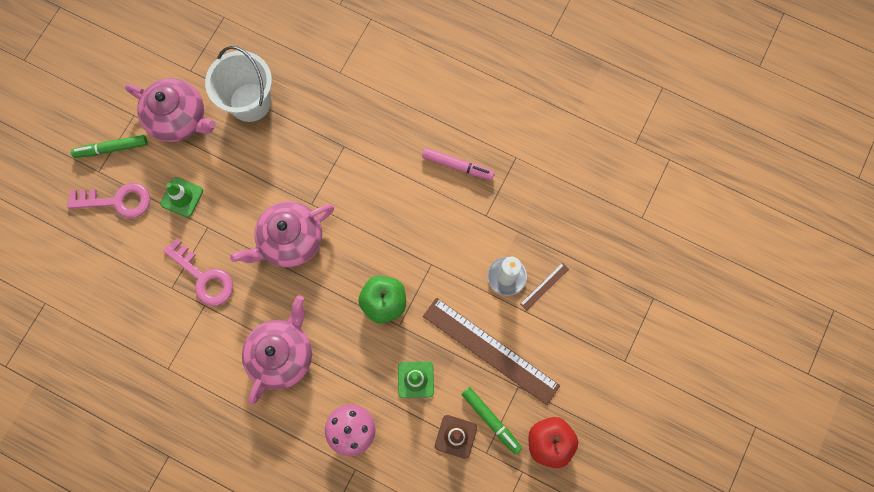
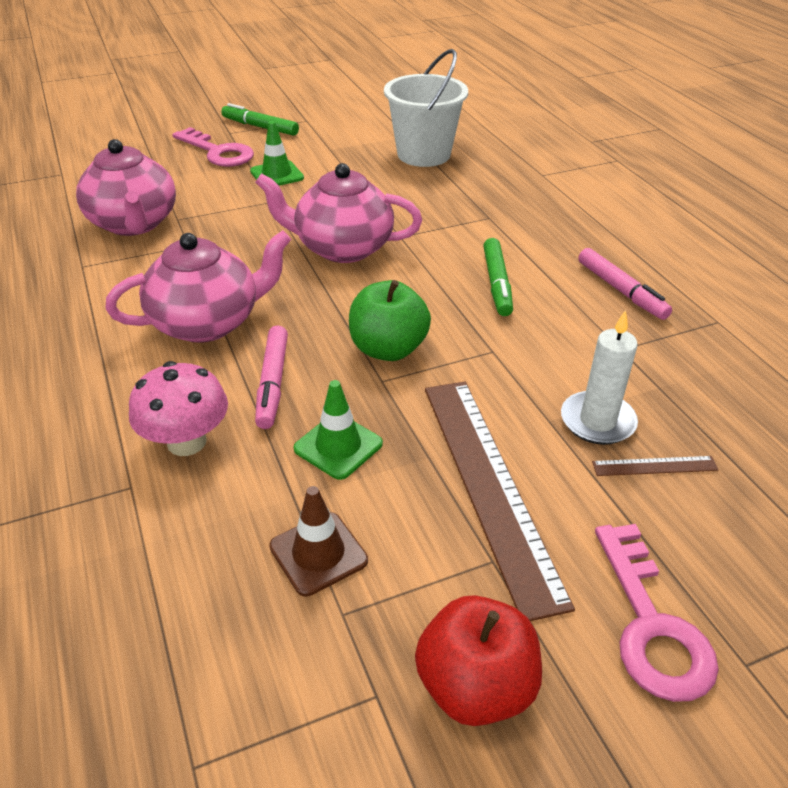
camera: 40 degrees right, 35 degrees down
pink teapot [125,78,215,142] -> pink teapot moved to [76,139,176,236]
pink key [163,238,233,306] -> pink key moved to [595,524,719,702]
green marker [461,387,522,454] -> green marker moved to [483,238,513,316]
none -> pink marker [255,325,288,429]

